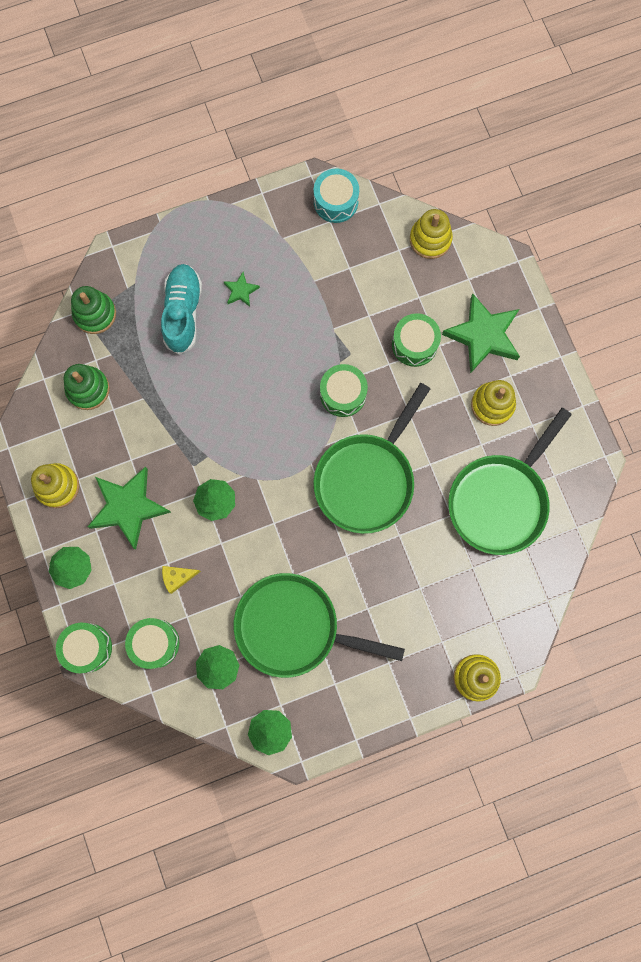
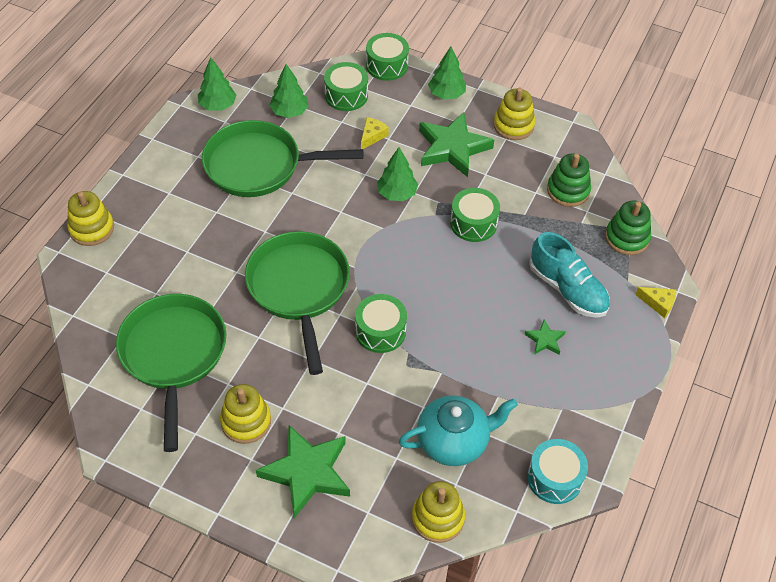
camera: 135 degrees right, 25 degrees down
green pan [234,573,405,678] -> green pan turned 150 degrees counterclockwise [202,120,363,197]
green drum [392,313,441,367] -> green drum moved to [450,188,500,242]
none -> turquoise teapot [399,395,518,466]
none -> yellow cheese [635,287,676,318]

